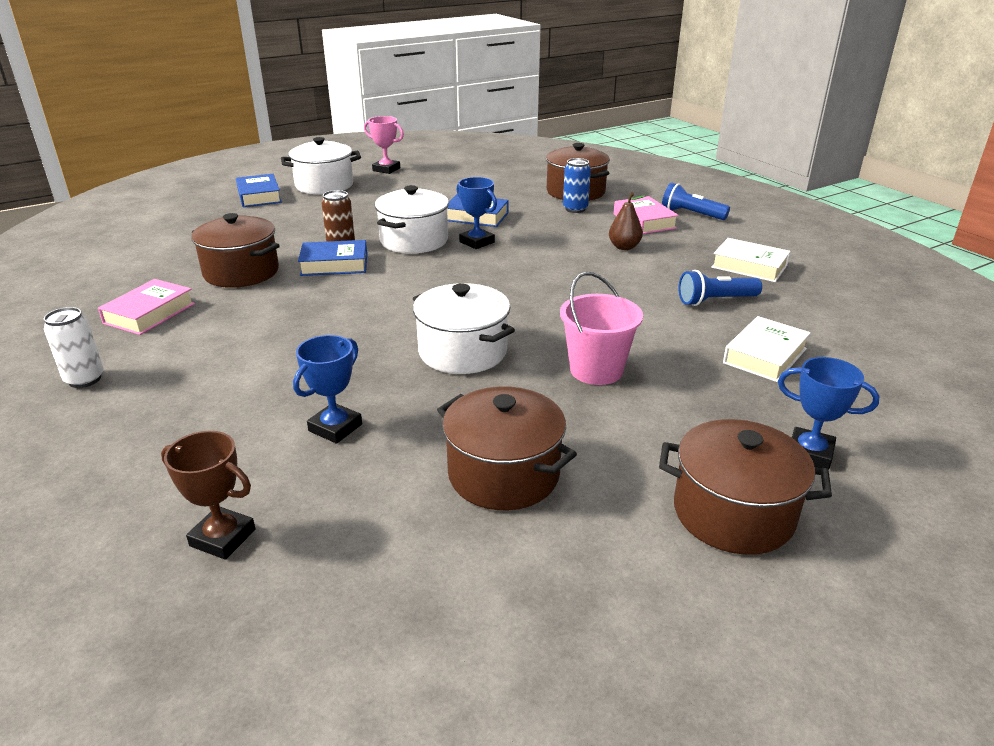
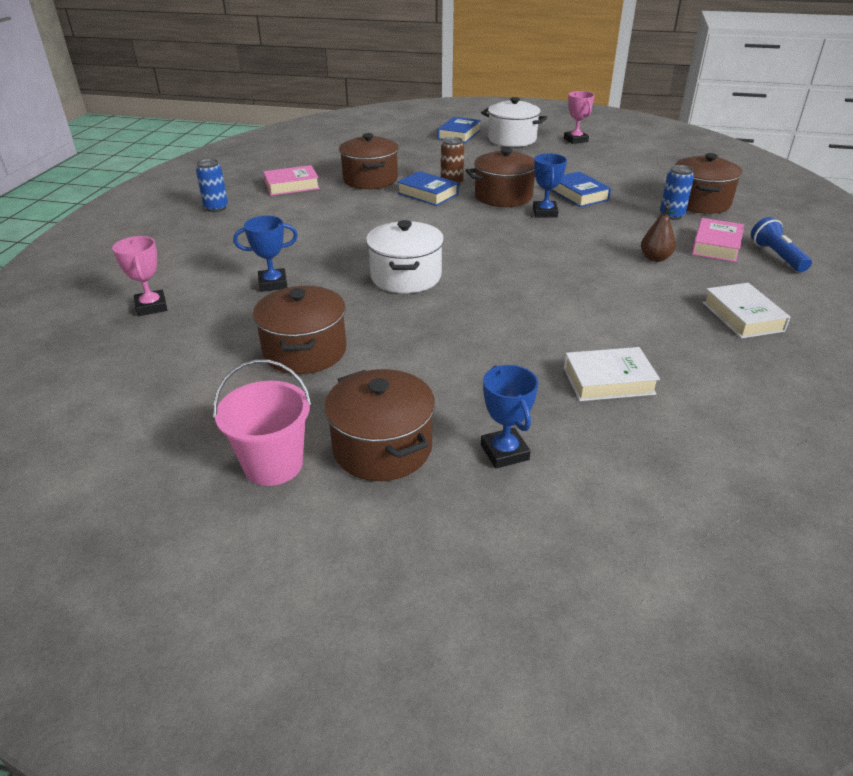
camera: 45 degrees right, 5 degrees up
white can [44,307,104,388] -> blue can [196,159,228,212]
brown trophy [161,431,256,560] -> pink trophy [112,236,167,316]
white pot [375,185,449,253] -> brown pot [466,148,535,207]
pink bucket [560,272,643,385] -> pink bucket moved to [213,359,311,486]
blue flashlight [678,270,762,306] -> none

